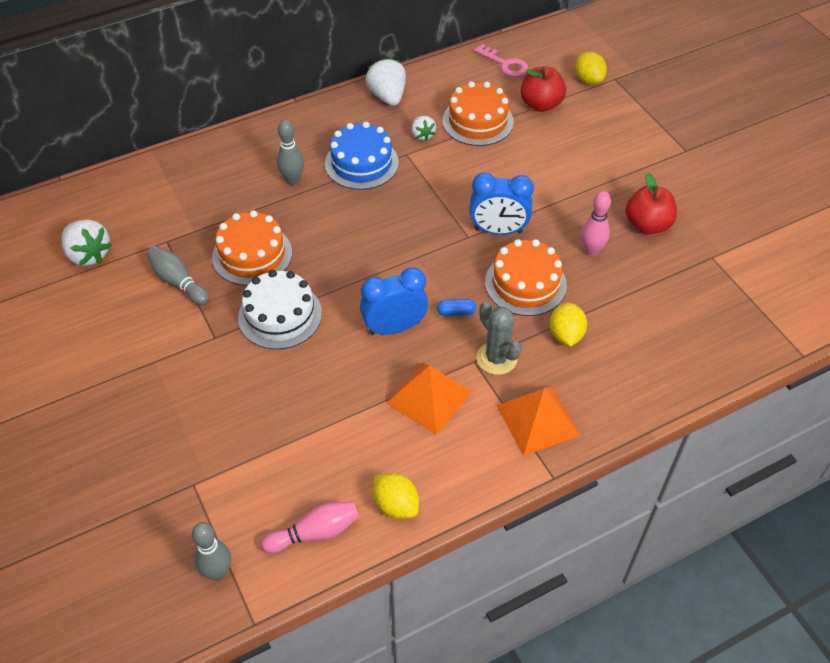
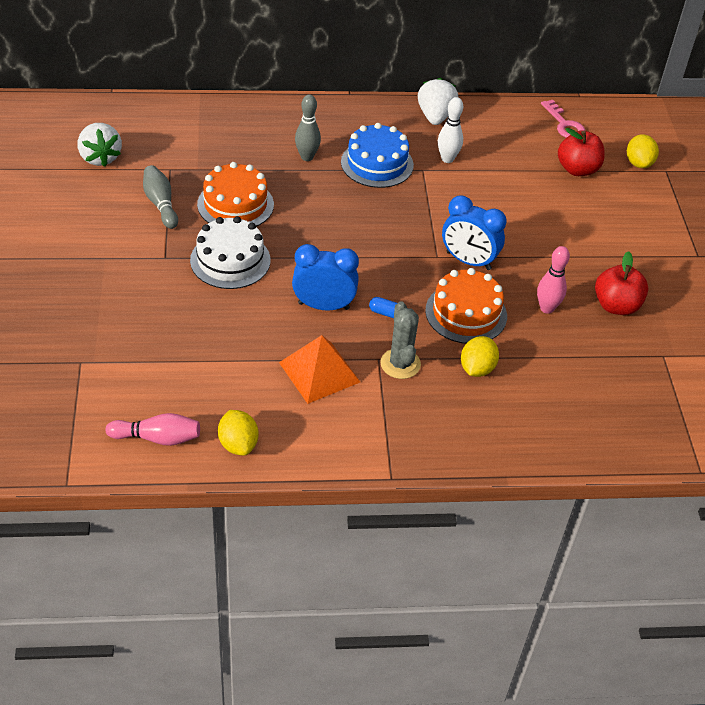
camera: 20 degrees right, 5 degrees down
grey bowling pin [192,522,231,581] -> none
white strawberry [412,116,436,141] -> white bowling pin [438,97,463,163]
orange cake [442,81,514,146] -> none
orange pyramid [496,386,580,456] -> none

